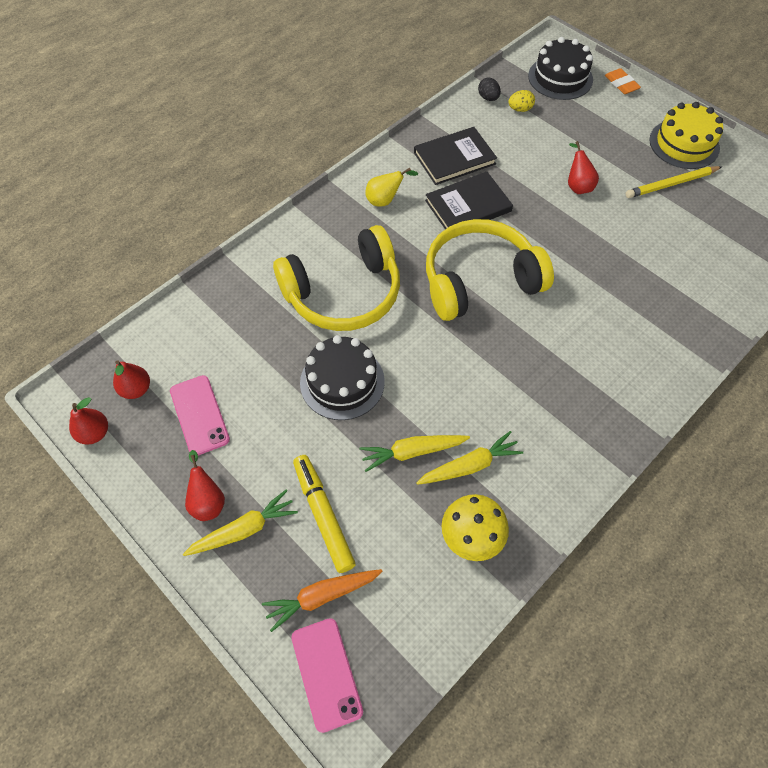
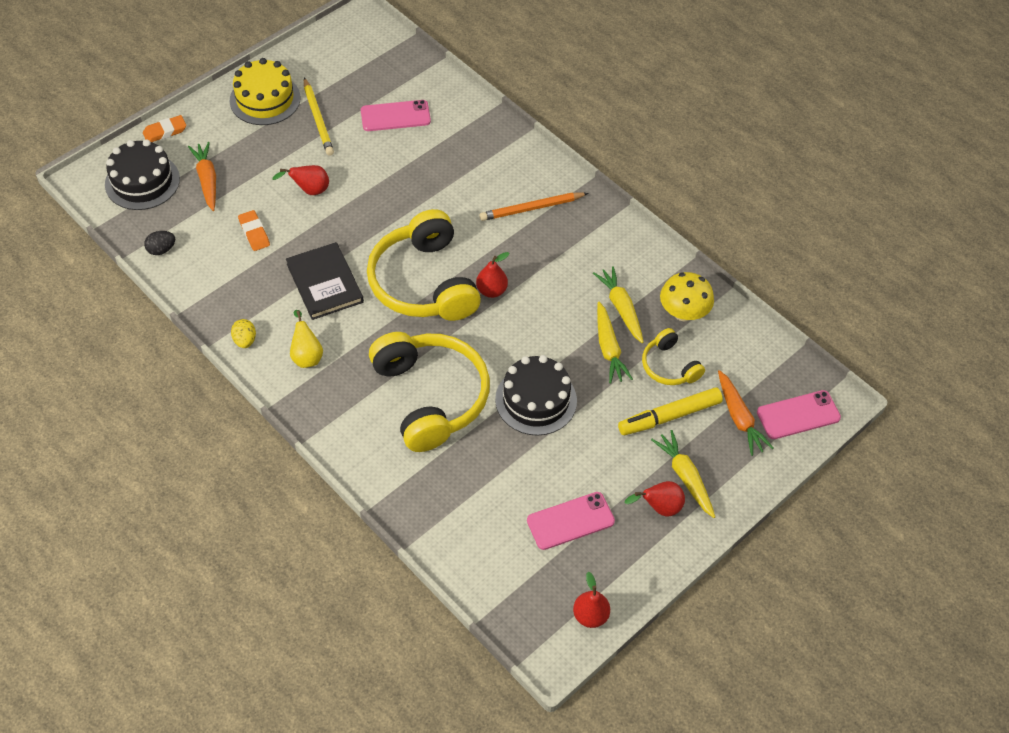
camera: 90 degrees left, 5 degrees down
red pear [113,360,150,399] -> red pear moved to [476,252,509,298]
black book [414,127,497,185] -> none
yellow egg [508,90,535,112] -> yellow egg moved to [231,319,256,348]
none -> orange carrot [188,142,216,211]
none -> orange eraser [238,210,270,251]
none -> pink phone [361,100,431,131]
none -> orange pencil [479,193,588,221]
none -> yellow headphones [642,328,705,385]

